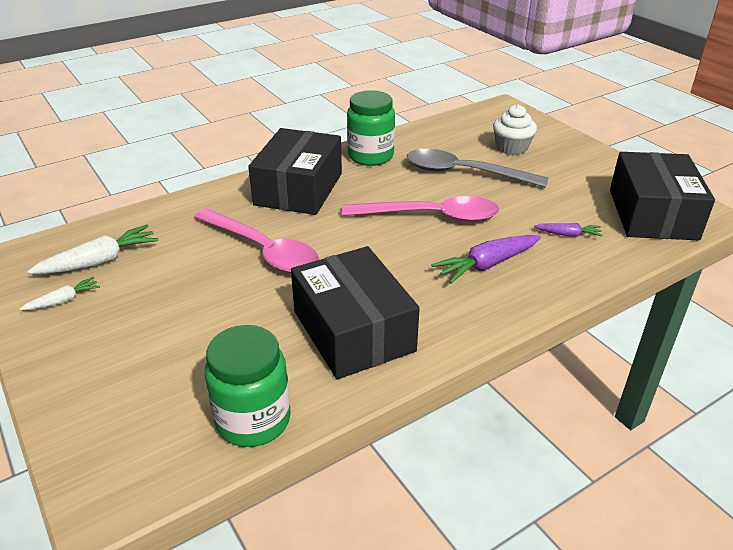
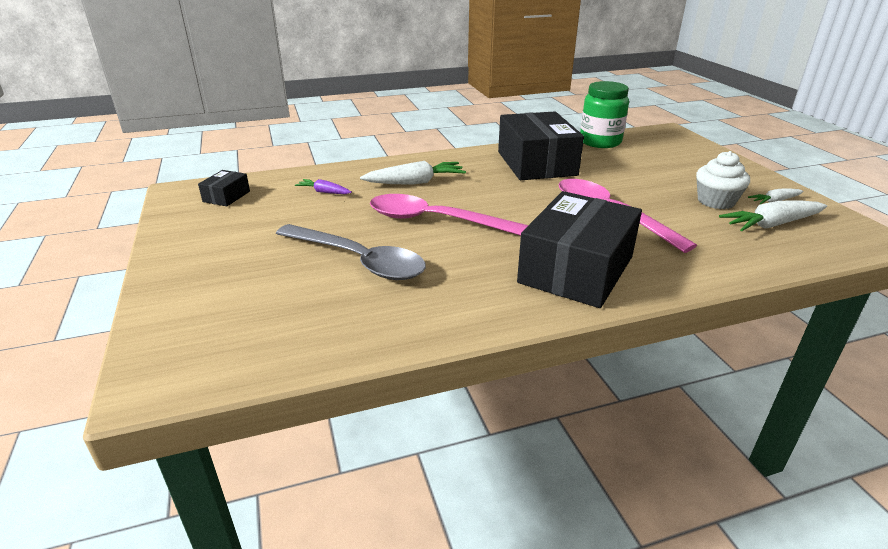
camera: 165 degrees left, 5 degrees down
green jar [347,90,395,166] -> none
purple carrot [431,235,541,283] -> white carrot [360,161,466,185]
white cupcake [493,105,537,155] -> white cupcake moved to [696,151,750,209]
black box [610,152,715,240] -> black box [198,170,250,206], size x0.44

